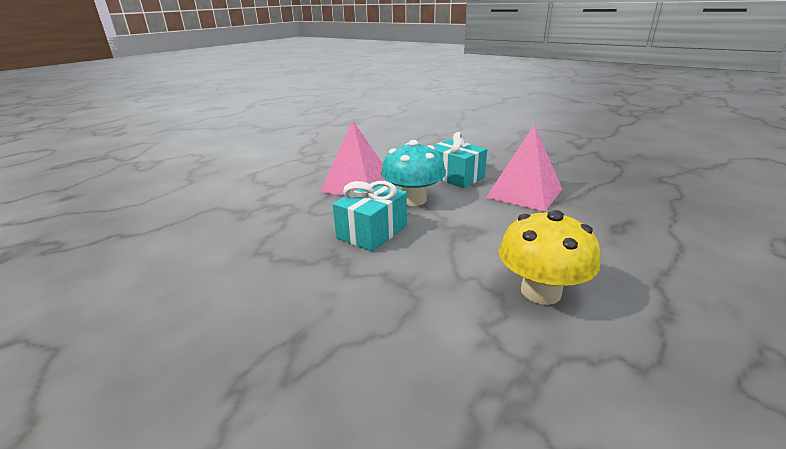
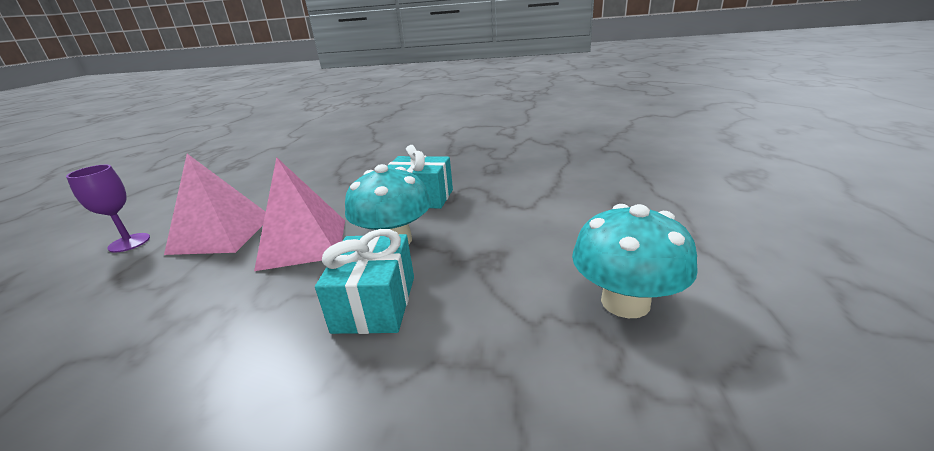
camera: 30 degrees left, 0 degrees up
pink pyramid [486,124,562,212] -> pink pyramid moved to [164,154,266,255]
yellow mushroom [499,210,600,305] -> turquoise mushroom [572,204,698,318]
none -> purple goblet [66,165,150,253]

